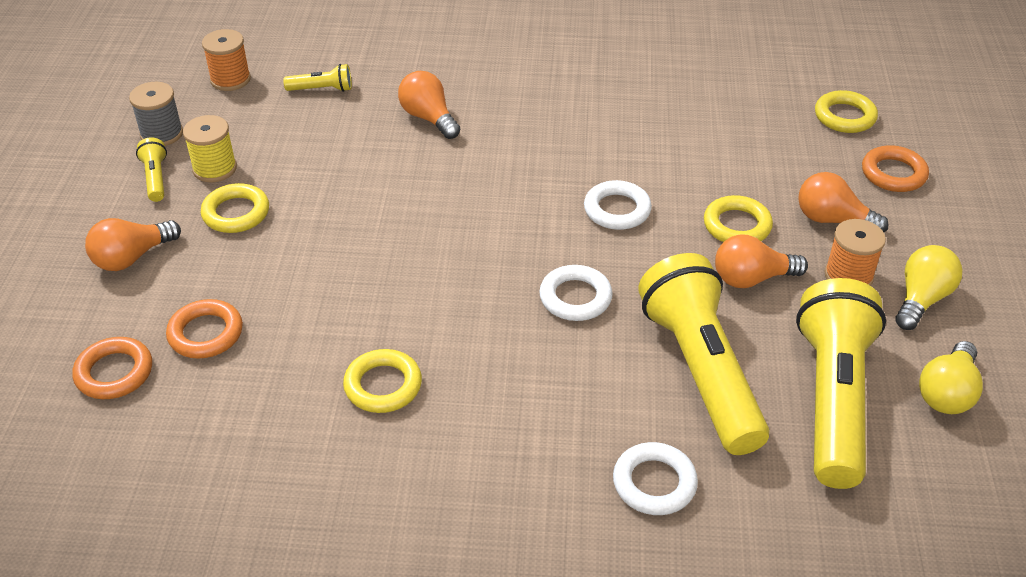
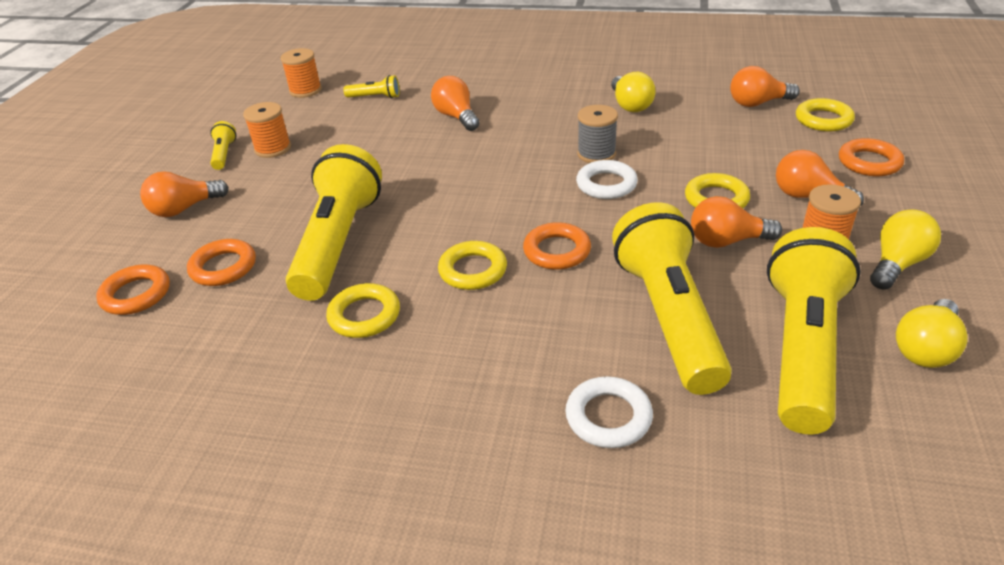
camera: 10 degrees right, 5 degrees down
grey spool [129,82,183,146] -> grey spool moved to [577,105,618,163]
yellow spool [183,115,237,182] -> orange spool [243,102,291,158]
yellow ring [201,183,269,233] -> yellow ring moved to [438,241,507,290]
white ring [539,265,613,321] -> orange ring [523,222,591,270]
none -> yellow flashlight [286,144,382,301]
none -> yellow light bulb [611,72,656,112]
none -> orange light bulb [730,66,800,107]

